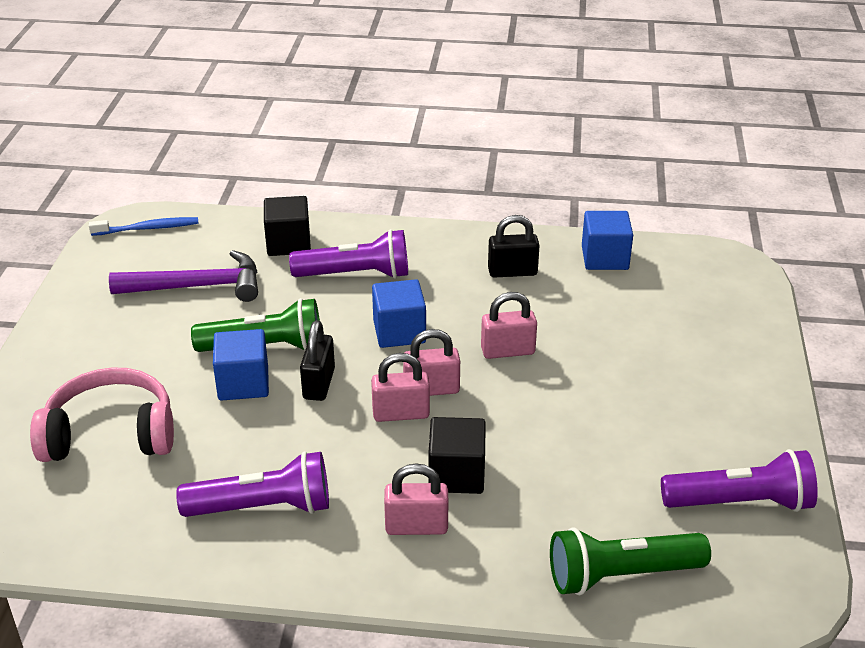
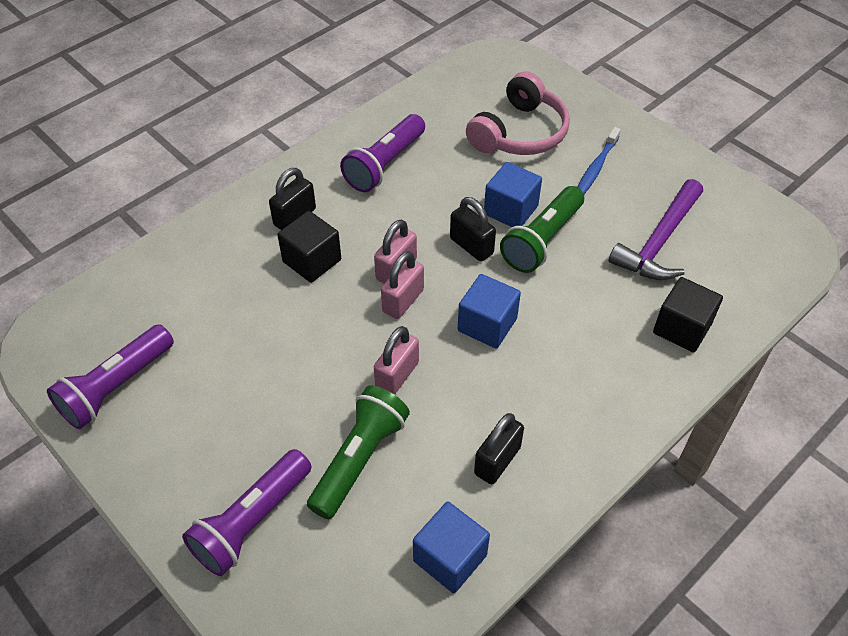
camera: 130 degrees right, 15 degrees up
blue toothbrush [89,217,199,236] -> blue toothbrush moved to [578,127,621,194]
purple flashlight [289,229,408,279] -> purple flashlight moved to [182,449,311,576]
pink padlock [384,463,448,535] -> black padlock [269,168,316,230]
green flashlight [550,527,711,595] -> green flashlight moved to [307,385,410,519]

